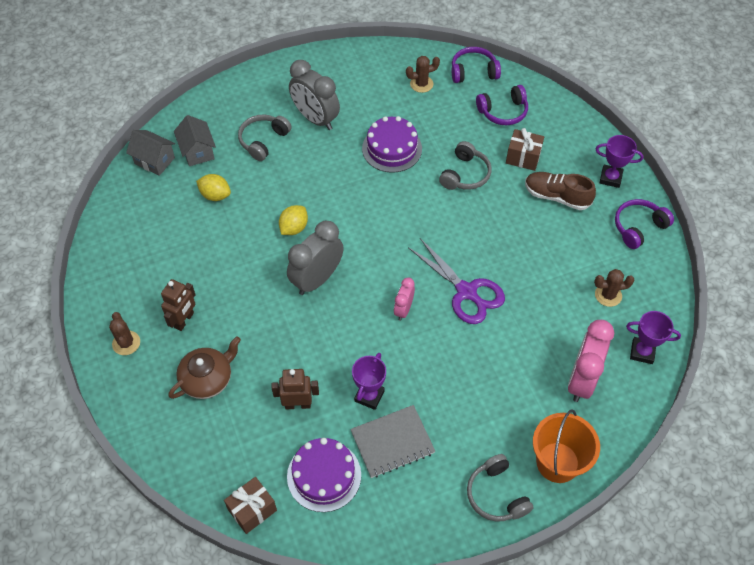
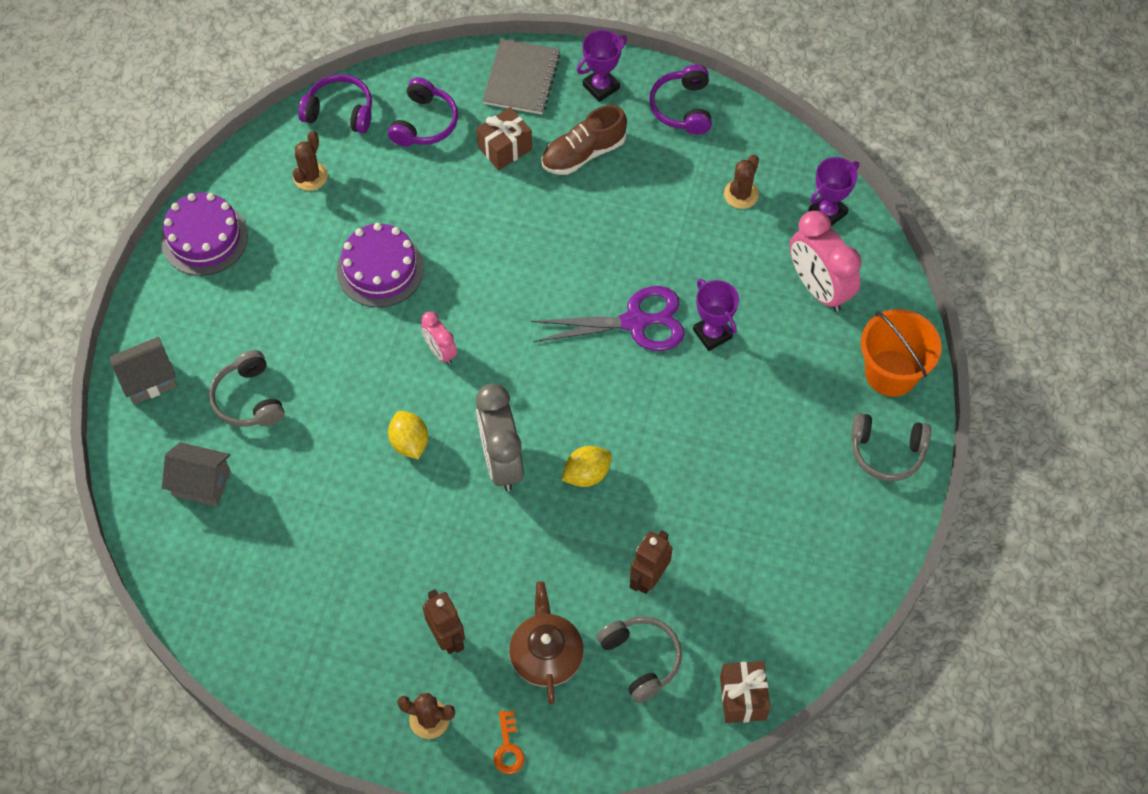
camera: 55 degrees left, 5 degrees up
grey house [126,130,175,176] -> grey house moved to [109,337,177,405]
yellow lemon [196,174,231,201] -> yellow lemon moved to [562,446,612,487]
purple cake [287,438,361,512] -> purple cake moved to [161,193,248,276]
grey clock [289,60,340,130] -> none
grey notebook [350,405,435,478] -> grey notebook moved to [482,39,561,114]
purple trophy [352,353,386,410] -> purple trophy moved to [693,279,739,351]
pink clock [394,278,415,321] -> pink clock moved to [421,312,457,364]
grey headphones [439,141,491,190] -> grey headphones moved to [597,616,682,703]
purple headphones [452,47,501,83] -> purple headphones turned 75 degrees clockwise [298,74,372,133]
none -> orange key [494,711,524,774]

